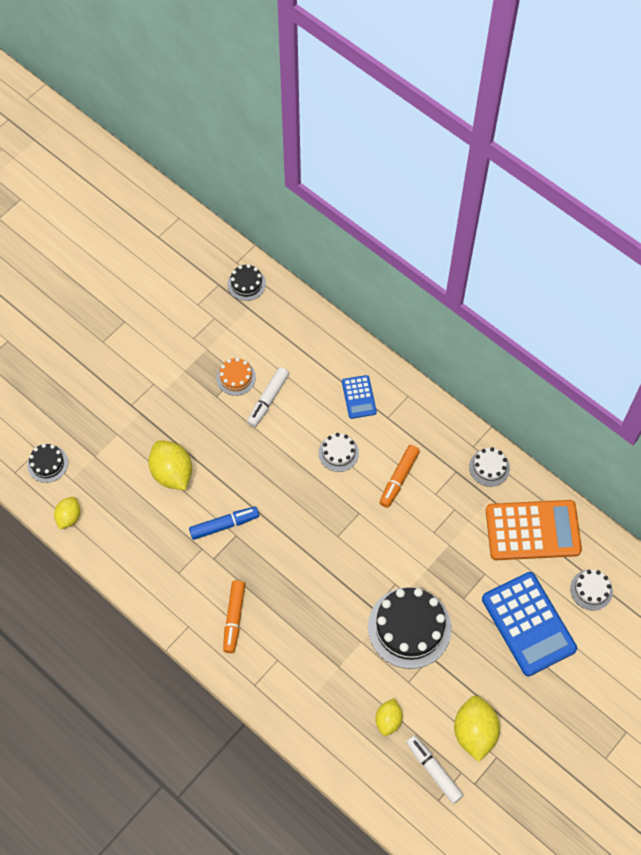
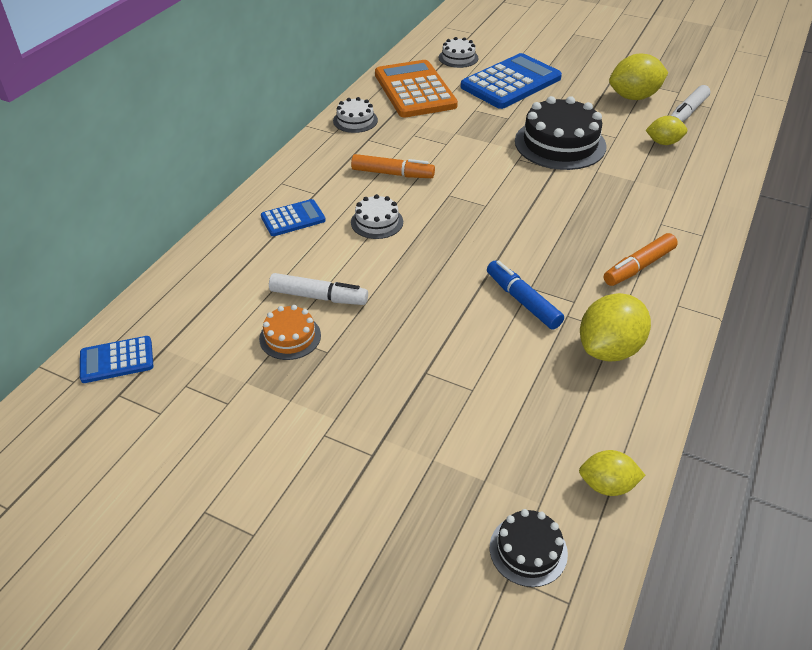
camera: 105 degrees left, 20 degrees down
yellow lemon [148,440,192,490] -> yellow lemon moved to [580,293,651,361]
orange marker [223,580,245,653] -> orange marker turned 150 degrees clockwise [604,233,678,286]
black cake [228,264,266,301] -> blue calculator [80,336,153,383]

